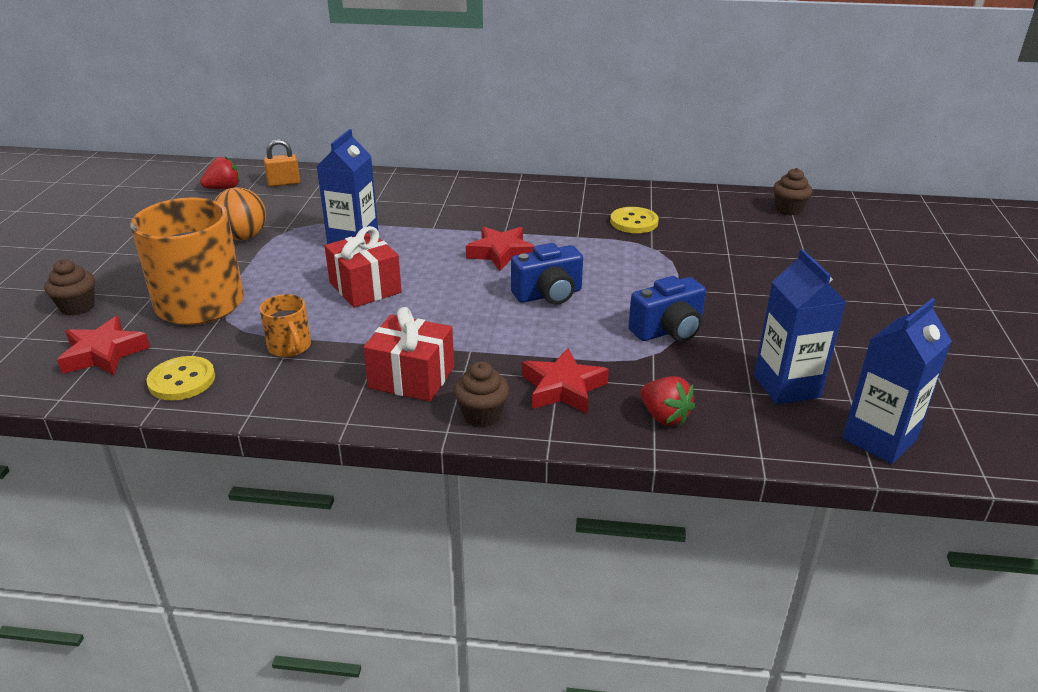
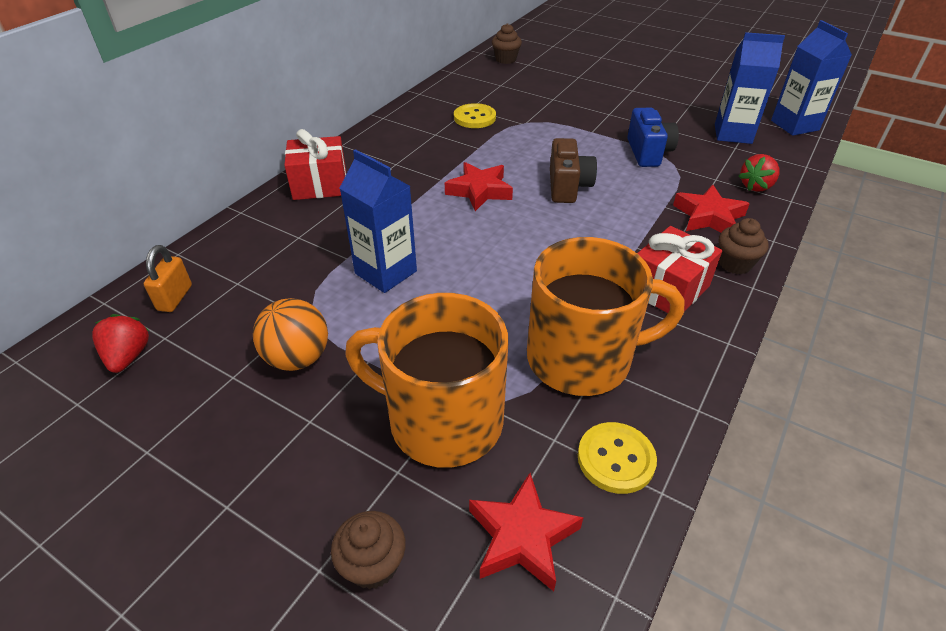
camera: 65 degrees left, 10 degrees up
orange mug [259,294,311,357] -> orange mug [527,237,685,396], size x2.16
red gift [325,226,402,308] -> red gift moved to [284,129,346,200]
blue camera [511,243,583,305] -> brown camera [550,138,597,203]
red strawberry [640,376,695,426] -> red strawberry turned 150 degrees clockwise [738,154,780,192]

